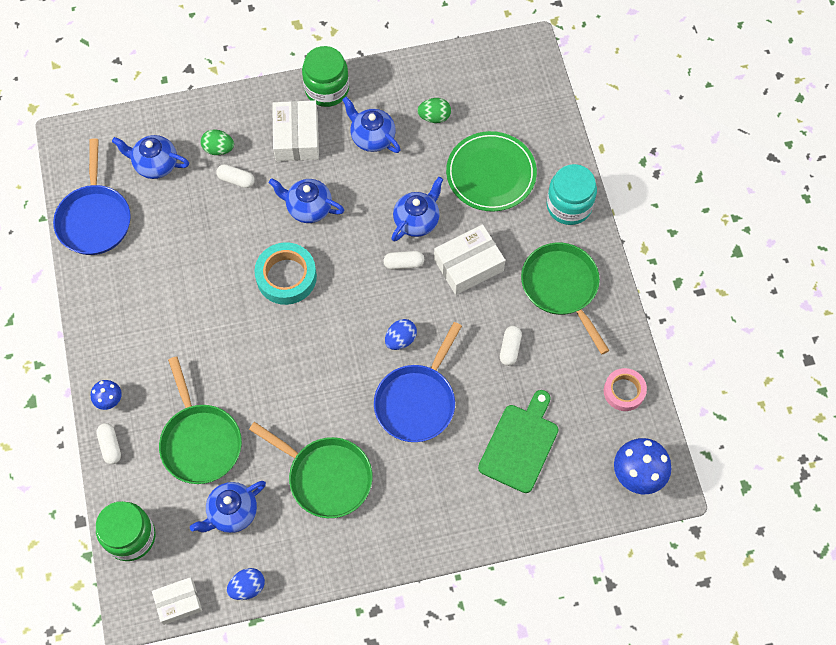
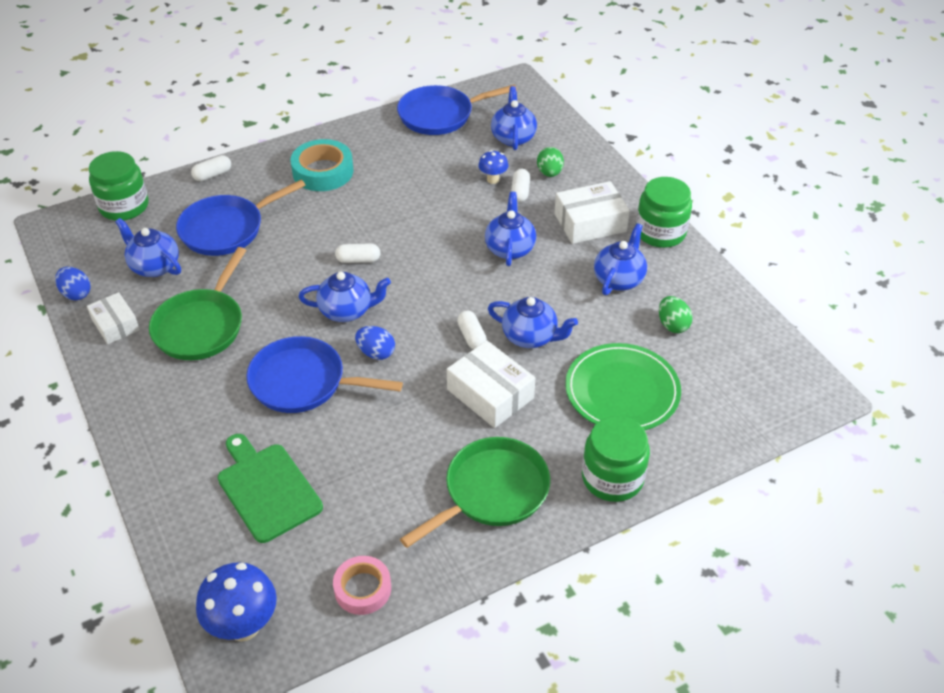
camera: 75 degrees right, 20 degrees down
blue mushroom [91,380,122,410] -> blue mushroom moved to [478,150,508,184]
white box [152,577,202,625] -> white box moved to [87,292,140,344]
green pan [159,357,242,484] -> blue pan [176,180,305,256]
turquoise tape [255,242,317,305] -> turquoise tape moved to [290,139,353,191]
green cutting board [478,390,558,493] -> green cutting board turned 135 degrees counterclockwise [218,434,323,543]
white capsule [500,326,522,366] -> white capsule moved to [335,243,381,263]
turquoise jar [547,164,597,225] -> green jar [582,416,650,502]
none -> blue teapot [298,272,391,322]

